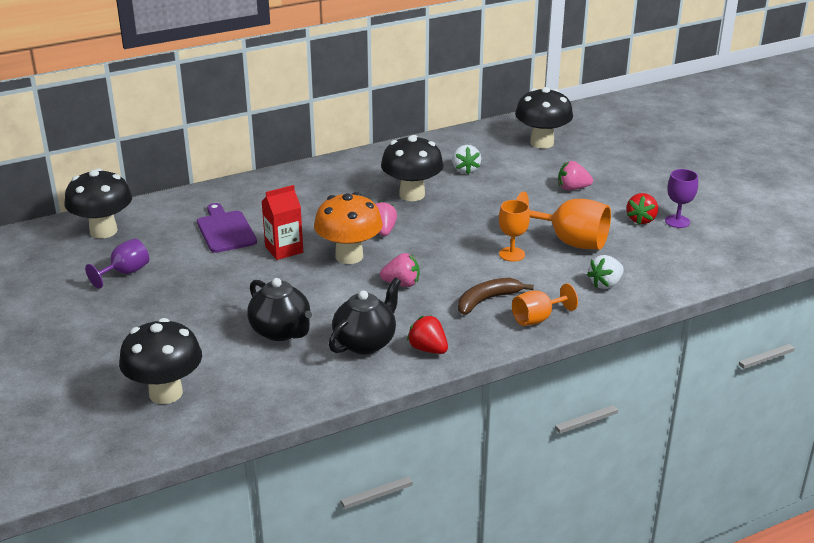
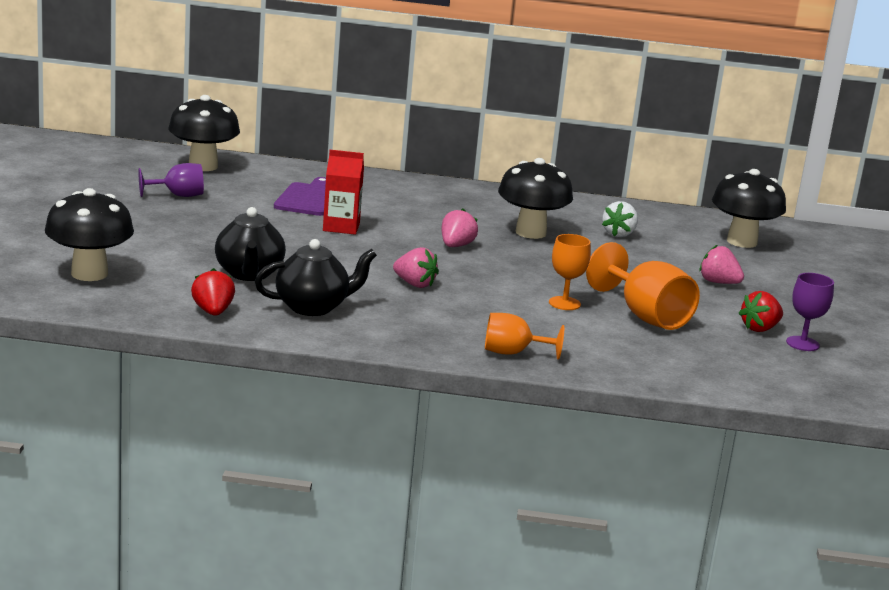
camera: 30 degrees right, 10 degrees down
orange mushroom [314,192,383,264] -> none
red strawberry [407,316,448,354] -> red strawberry moved to [191,268,235,316]
brown banana [458,278,534,315] -> none
white strawberry [587,255,624,289] -> none

